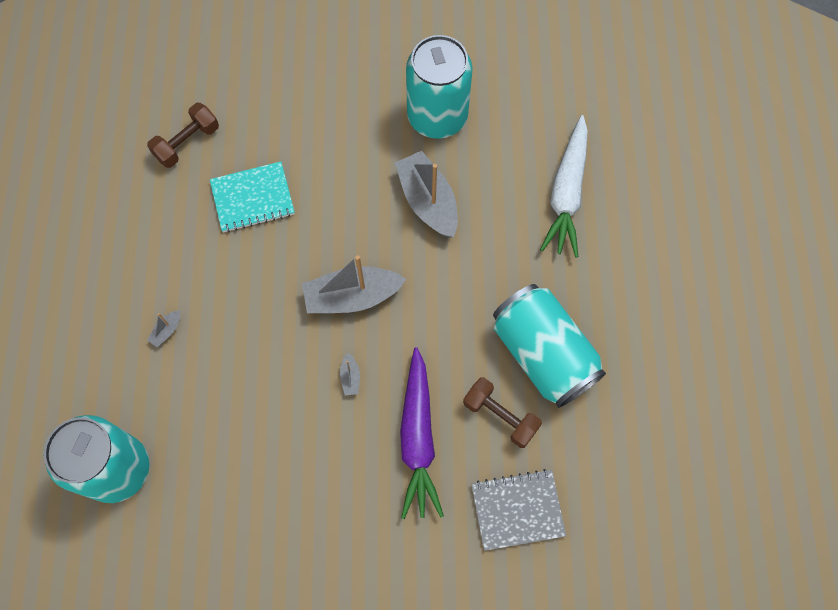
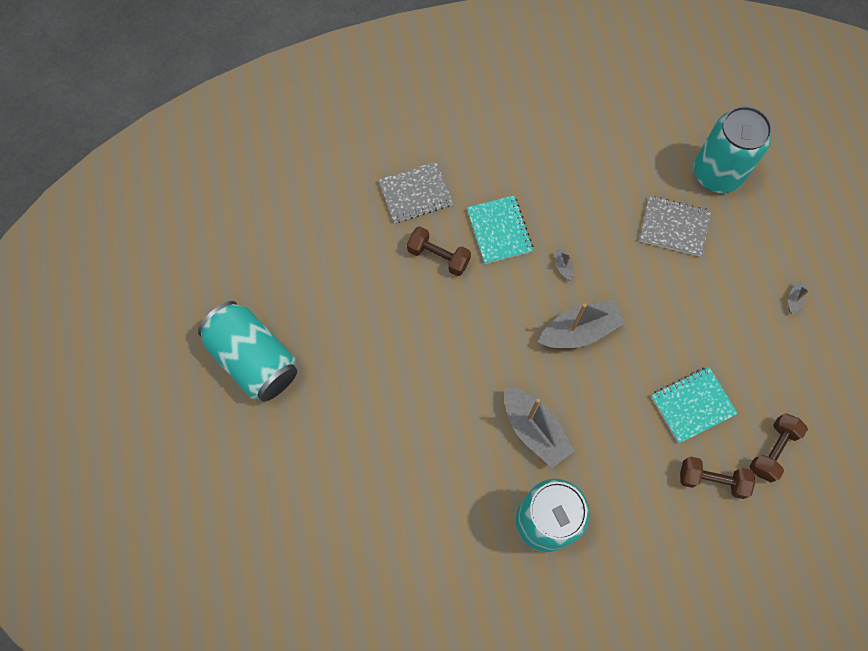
camera: 170 degrees right, 0 degrees up
grey boat [147,310,180,347] -> grey boat moved to [789,282,809,314]
purple carrot [400,347,444,519] -> turquoise notebook [467,195,533,264]
turquoise can [493,284,606,408] -> turquoise can moved to [198,301,297,401]
white carrot [540,115,588,257] -> none
none -> grey notebook [639,196,711,257]
none -> brown dumbbell [680,457,755,499]

